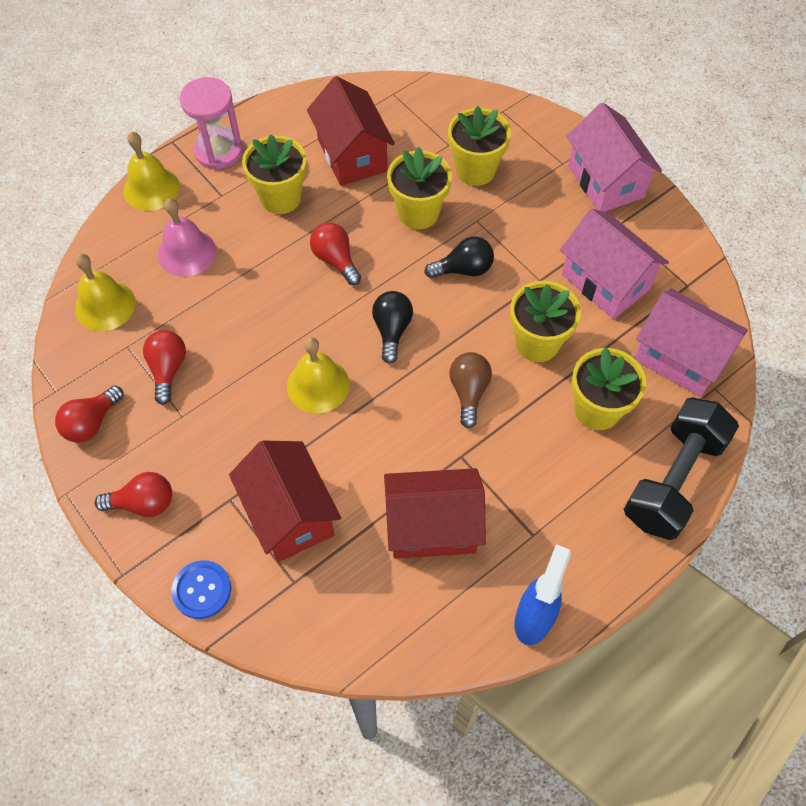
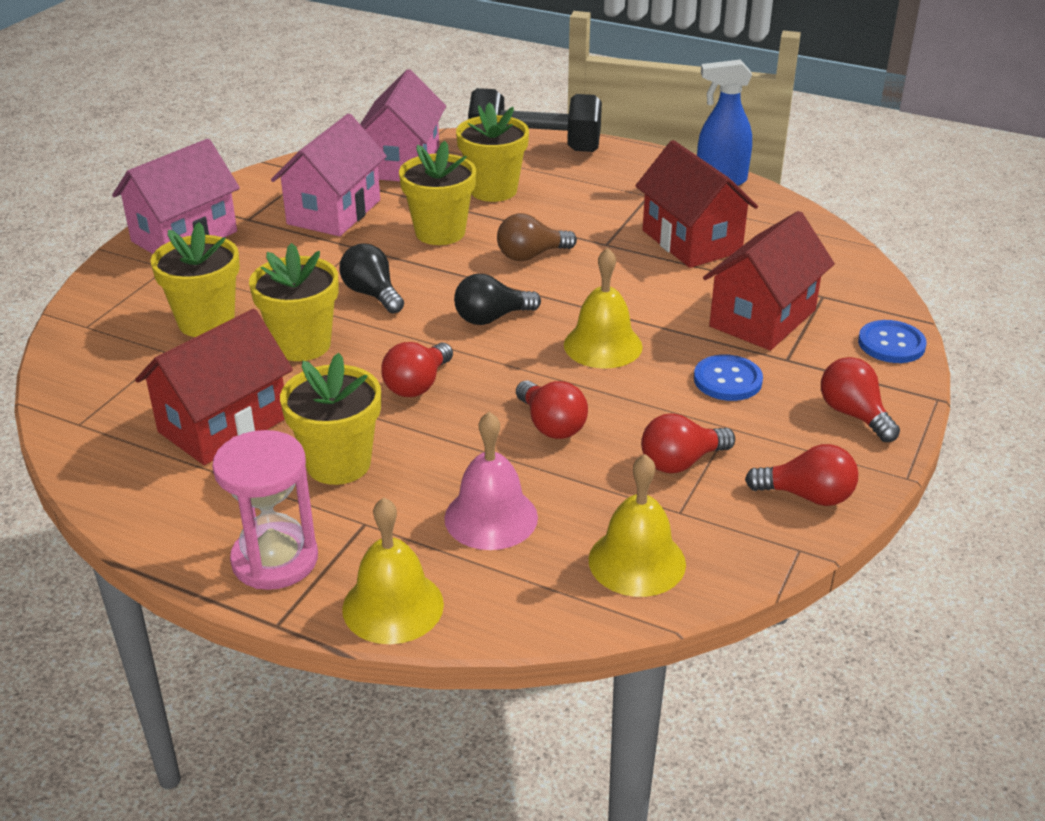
camera: 115 degrees left, 25 degrees down
none -> red light bulb [516,380,588,439]
none -> blue button [694,354,763,401]

